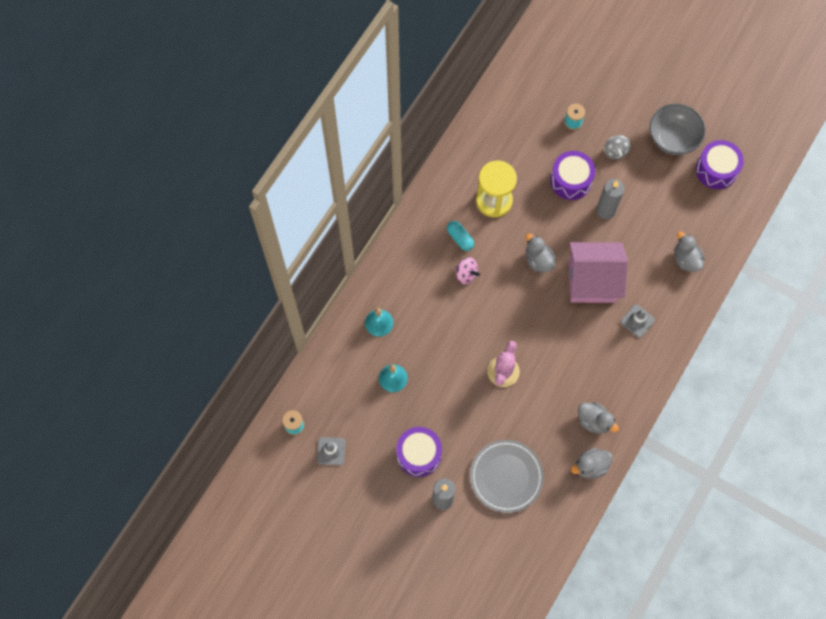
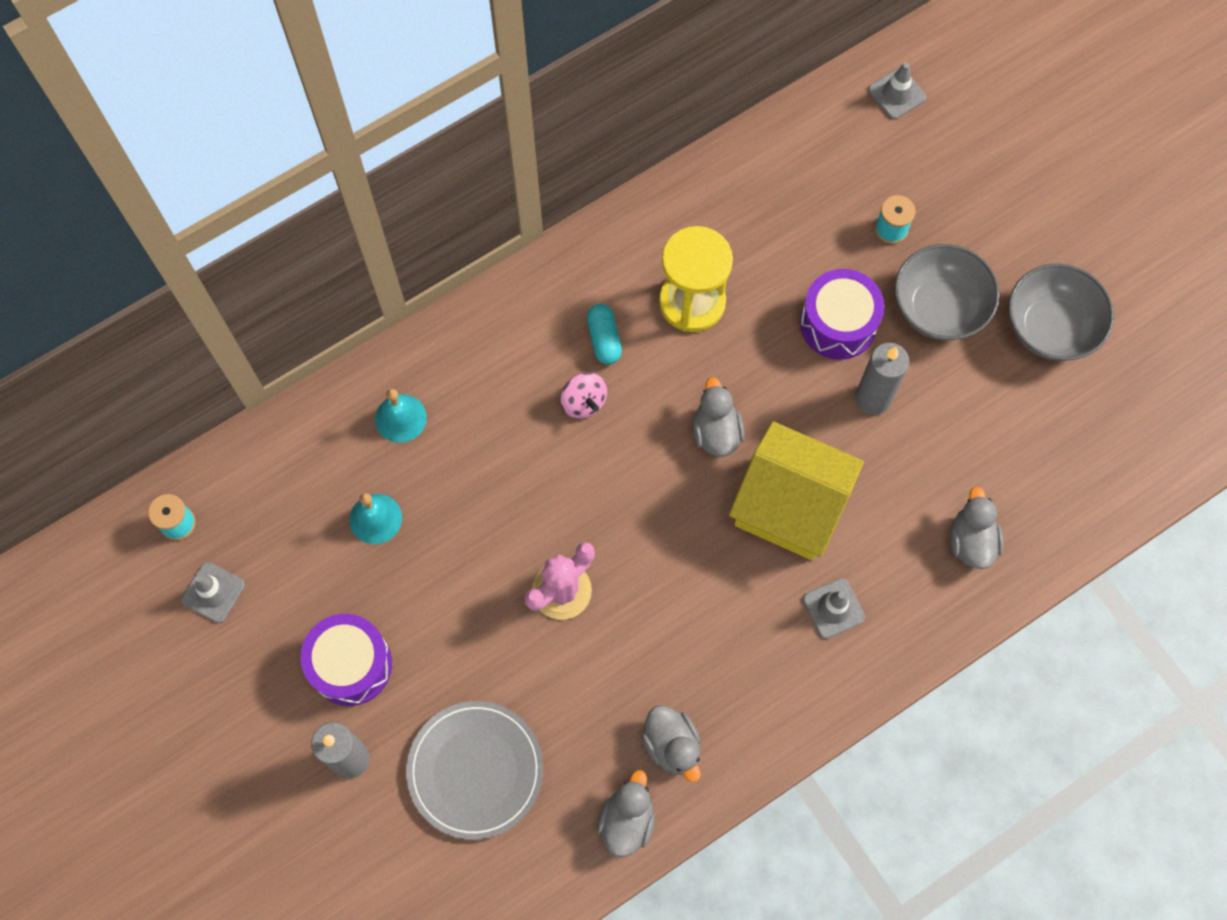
camera: 25 degrees right, 0 degrees up
pink house [569,242,628,303] -> yellow house [729,421,864,560]
grey duck [571,448,613,479] -> grey duck turned 105 degrees clockwise [597,770,655,857]
grey spinning top [604,135,631,159] -> grey bowl [895,244,999,340]
purple drum [696,140,744,189] -> none
none -> grey traffic cone [868,62,926,119]

